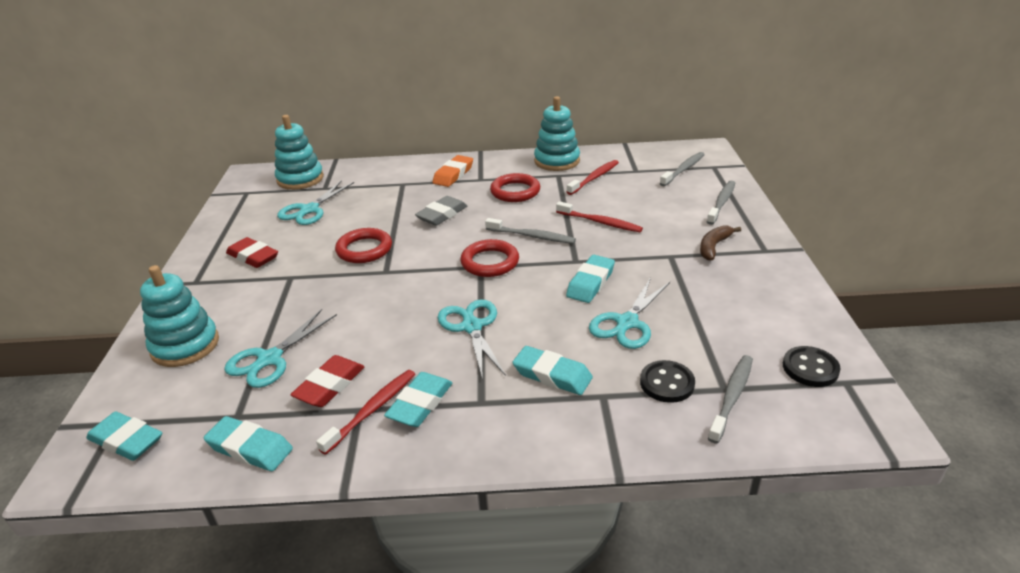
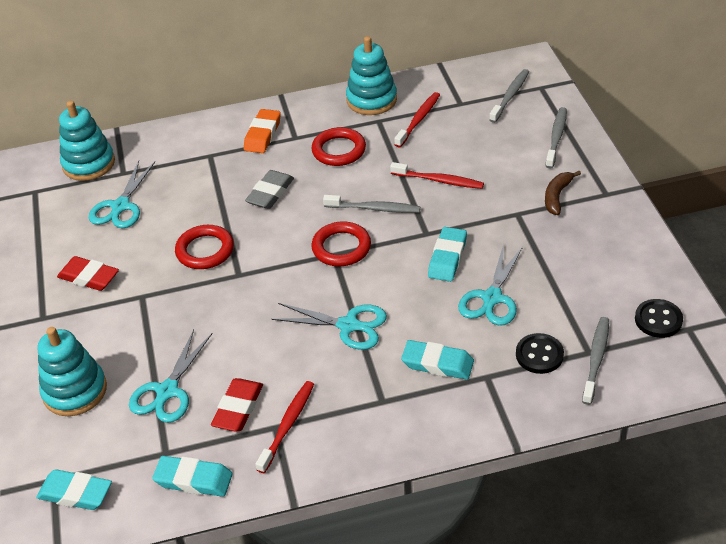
camera: 10 degrees left, 10 degrees up
turquoise eraser [384,372,452,427] -> none
turquoise scissors [438,300,506,380] -> turquoise scissors turned 135 degrees clockwise [272,303,387,350]

